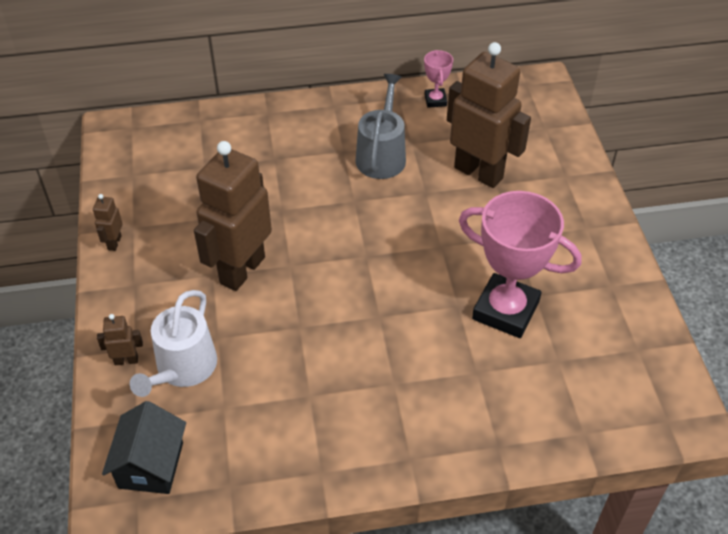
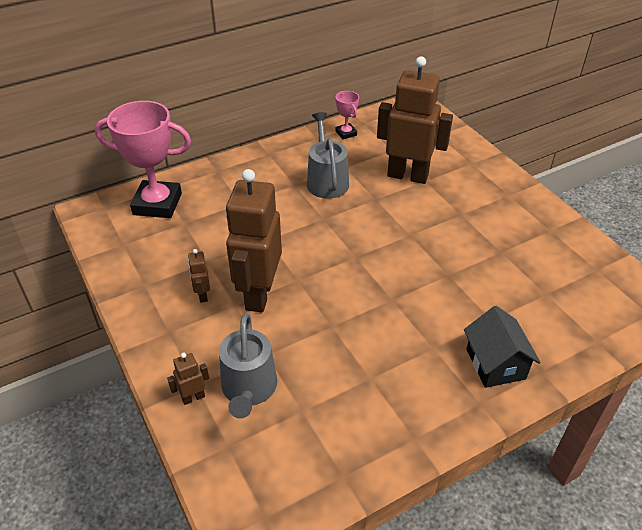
camera: 20 degrees left, 5 degrees down
brown robot [93,194,123,251] -> brown robot moved to [188,249,210,303]
black house [102,401,186,494] -> black house moved to [464,306,541,388]
white watering can [130,290,217,397] -> grey watering can [219,313,277,419]
pink trophy [459,191,582,338] -> pink trophy moved to [95,101,191,218]

